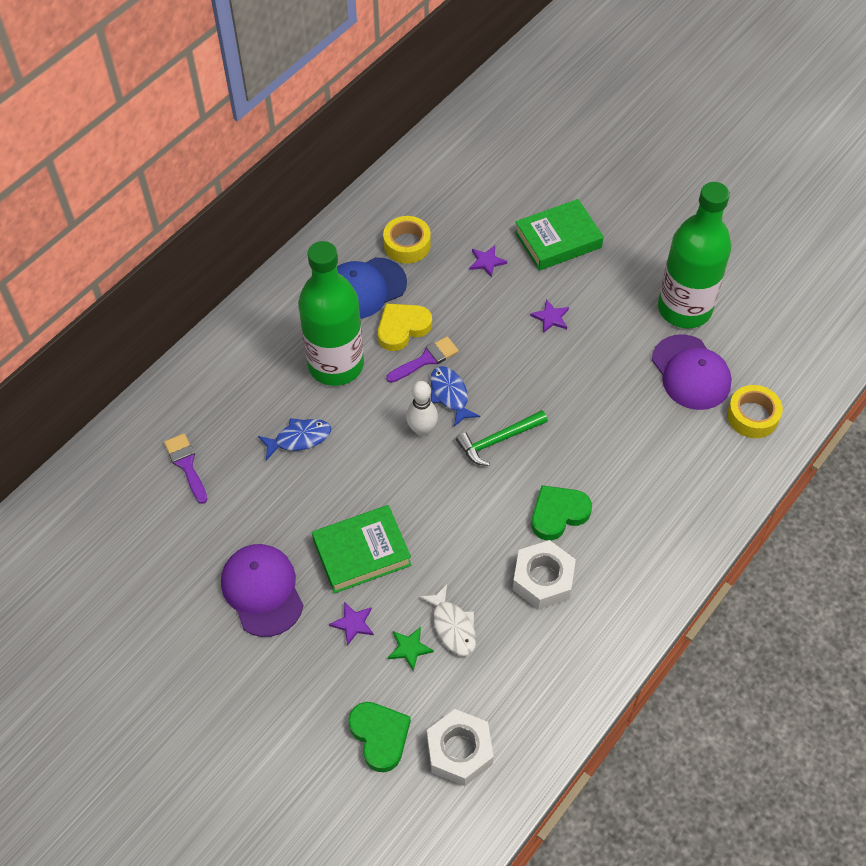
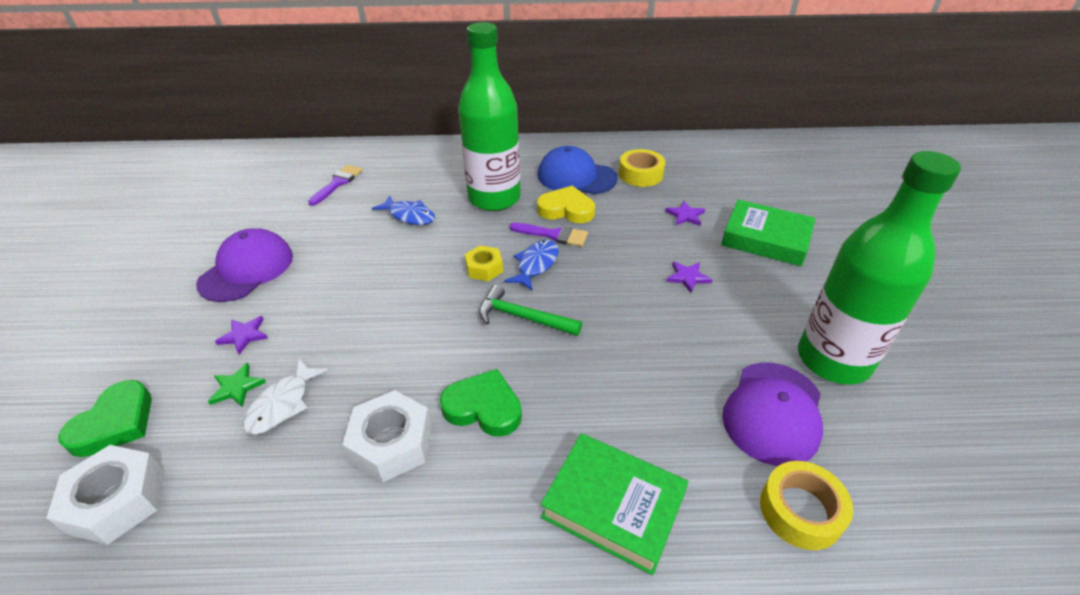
camera: 50 degrees right, 15 degrees down
green book [312,505,411,594] -> green book moved to [541,433,689,575]
white bowling pin [406,381,438,436] -> yellow nut [465,245,503,281]

